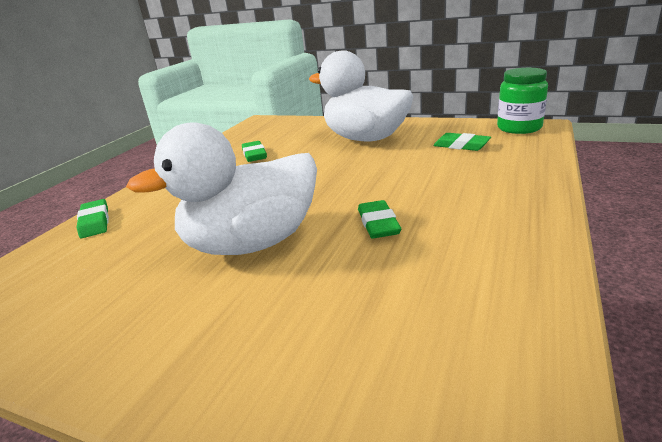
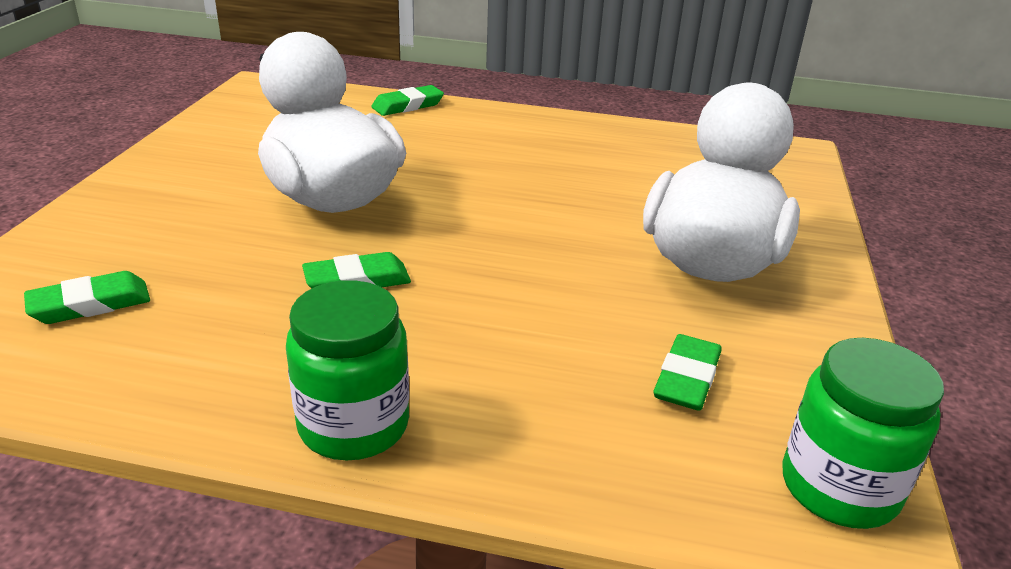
camera: 75 degrees right, 5 degrees up
green eraser [242,141,267,162] -> green eraser moved to [24,271,150,324]
none -> green jar [286,280,409,460]

